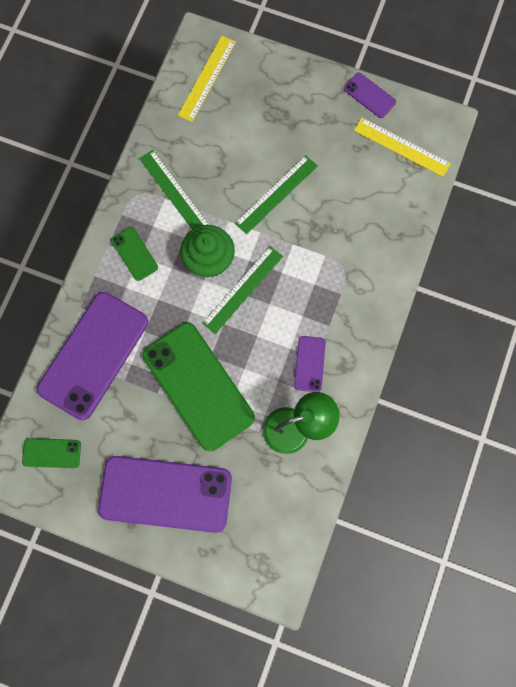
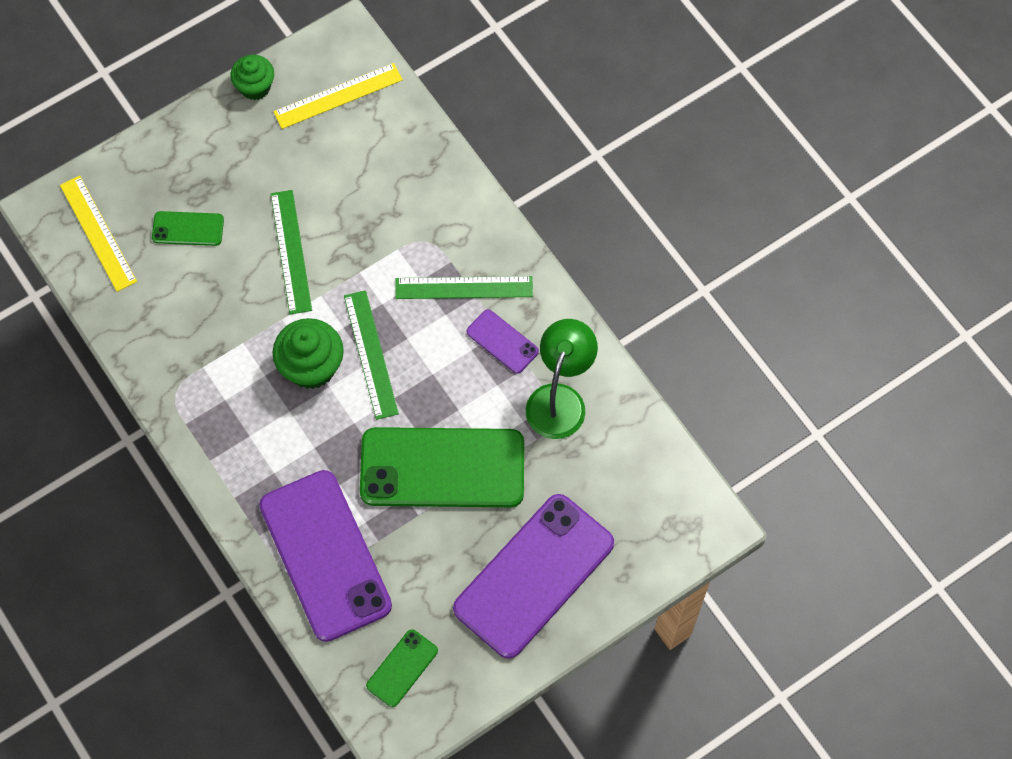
camera: 55 degrees left, 10 degrees down
green phone [111,227,158,281] -> green phone moved to [152,211,224,246]
green ruler [139,150,210,229] -> green ruler moved to [395,276,533,299]
purple phone [344,73,396,118] -> green cupcake [230,55,274,100]

